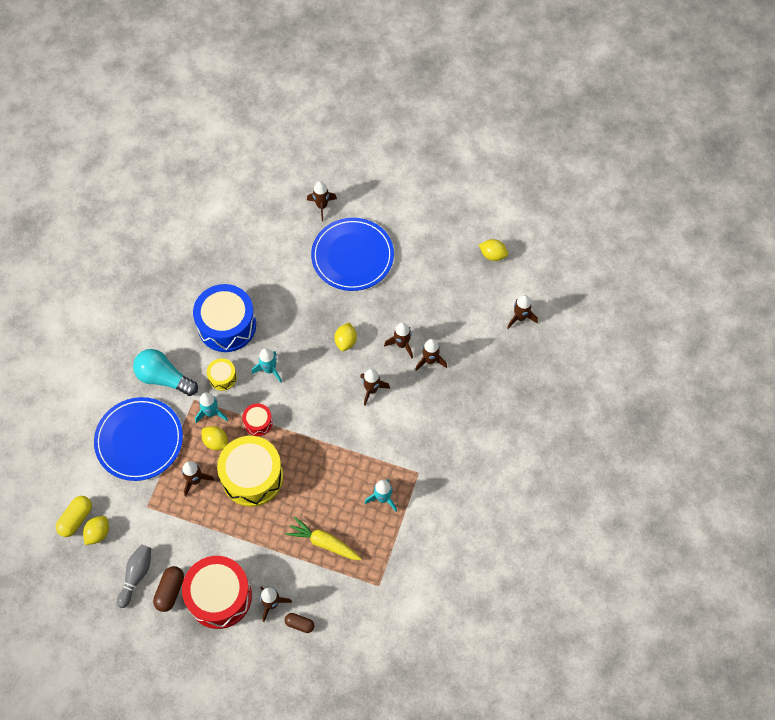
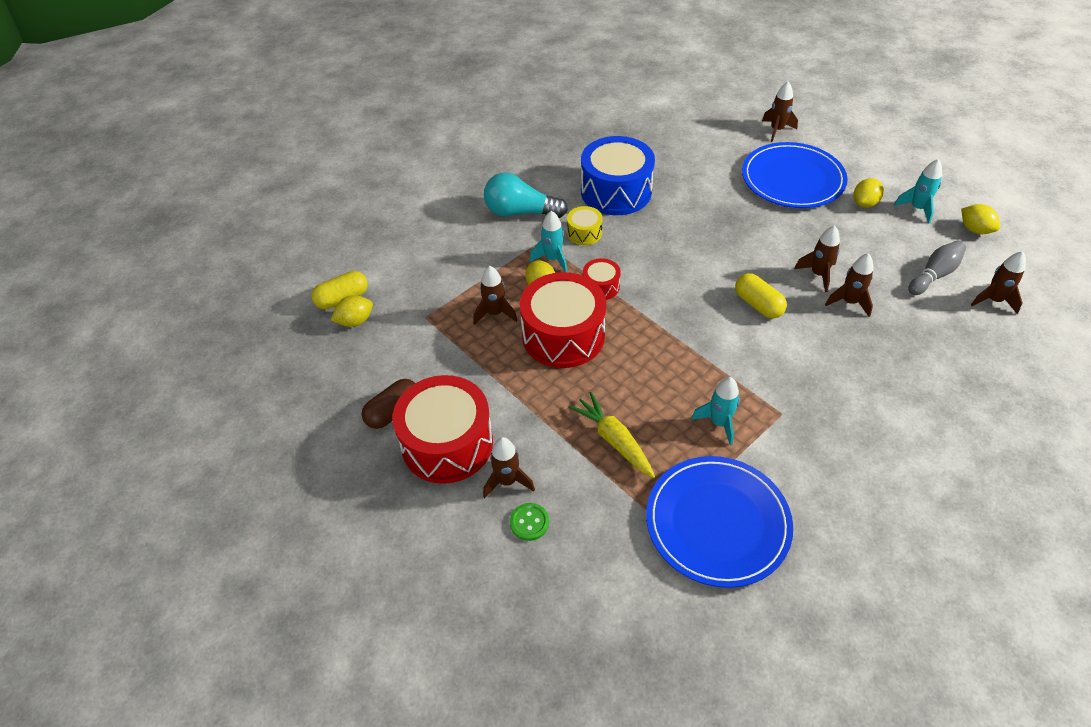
camera: 30 degrees right, 15 degrees down
blue plate [94,397,183,481] -> blue plate moved to [646,456,793,588]
grey bowling pin [117,544,151,608] -> grey bowling pin moved to [908,241,966,295]
turquoise light bulb [133,349,198,396] -> turquoise light bulb turned 45 degrees counterclockwise [484,172,568,218]
yellow drum [217,436,283,507] -> red drum [520,272,606,368]
turquoise rocket [252,348,282,383] -> turquoise rocket moved to [894,159,942,224]
brown capsule [285,613,314,633] -> green button [510,503,549,541]
yellow lemon [334,322,357,351] -> yellow lemon moved to [853,178,884,208]
brown rocket [360,369,390,406] -> yellow capsule [735,273,787,319]

